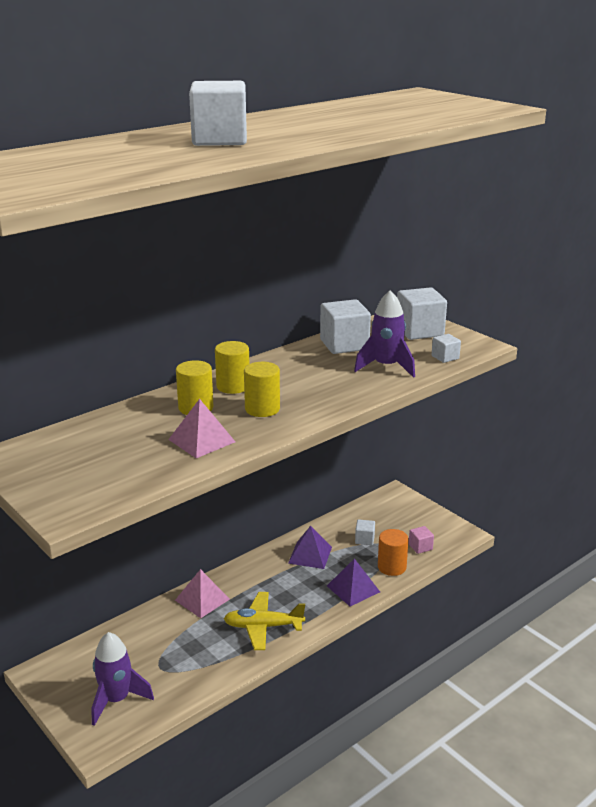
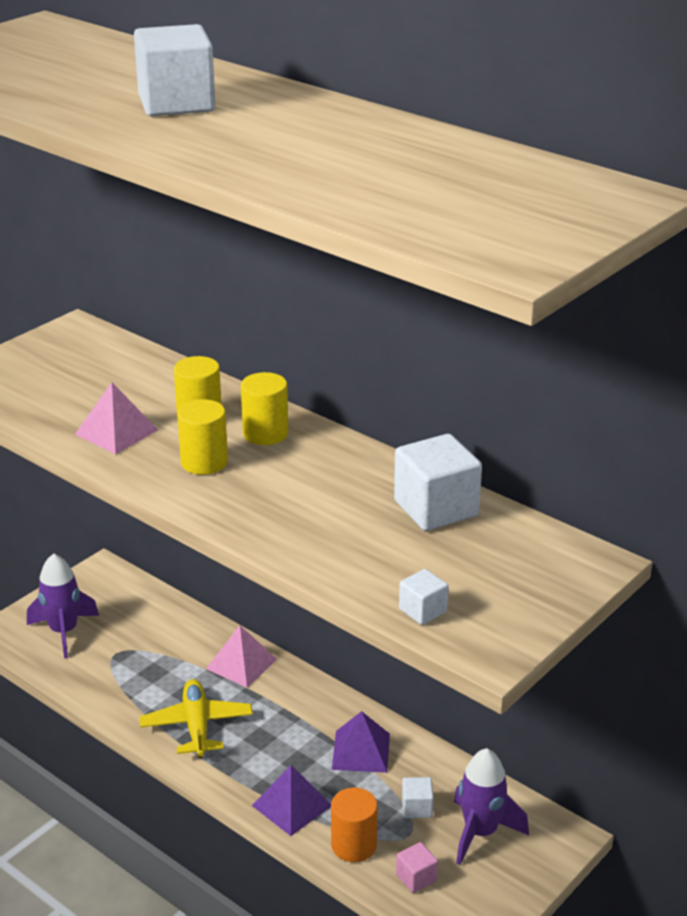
camera: 80 degrees right, 5 degrees up
purple rocket [354,290,415,378] -> purple rocket moved to [454,748,529,865]
white cube [397,287,447,340] -> none

